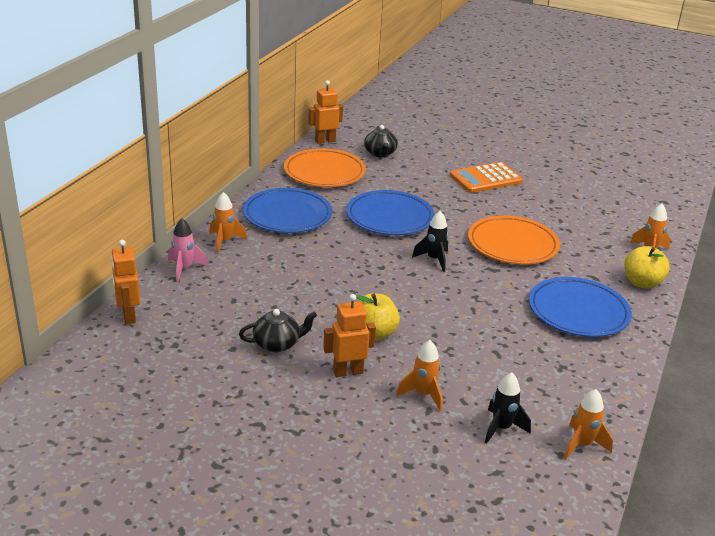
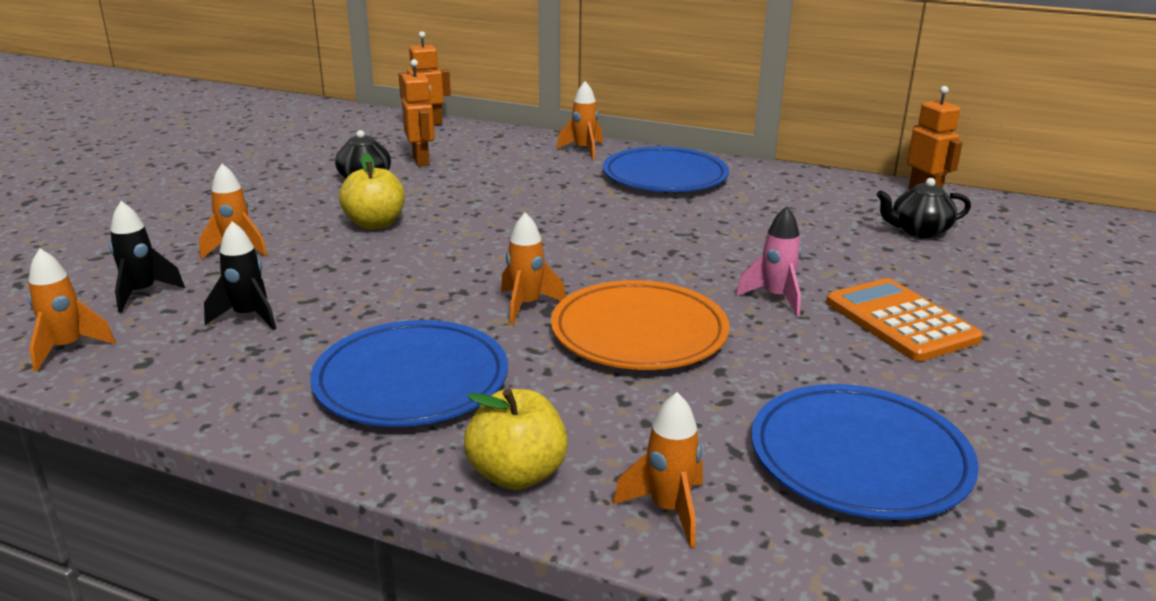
camera: 90 degrees right, 5 degrees down
pink rocket [168,218,208,282] -> pink rocket moved to [736,206,802,316]
orange plate [284,148,366,187] -> none
orange robot [323,294,376,377] -> orange robot moved to [402,59,435,166]
blue plate [346,190,435,235] -> blue plate moved to [751,384,979,520]
black rocket [412,211,449,272] -> black rocket moved to [204,221,276,330]
none -> orange rocket [501,212,566,325]

